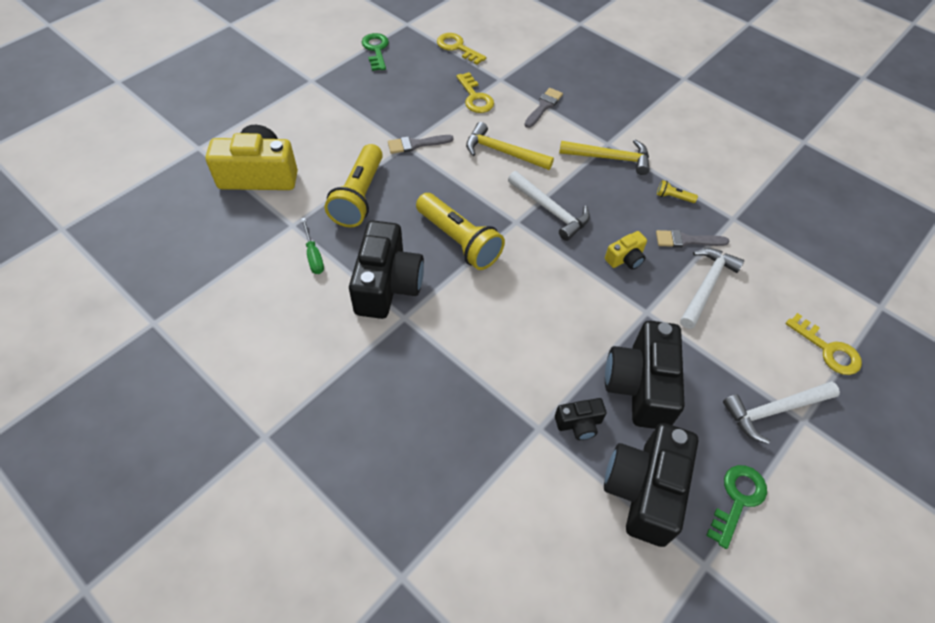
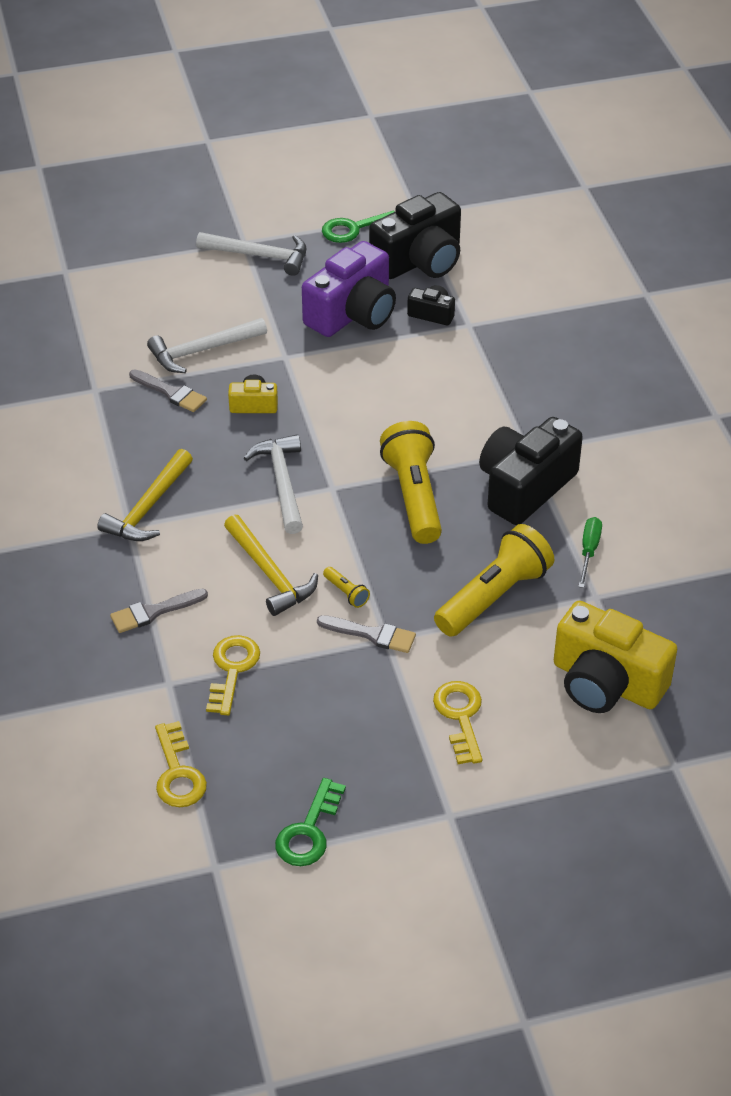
camera: 145 degrees left, 10 degrees down
yellow hammer [559,140,650,175] -> yellow hammer turned 105 degrees counterclockwise [97,449,193,541]
black camera [605,321,684,429] -> purple camera [302,241,396,337]
yellow flashlight [657,180,698,203] -> yellow flashlight moved to [323,567,370,608]
yellow key [786,313,862,375] -> yellow key moved to [433,681,482,764]

